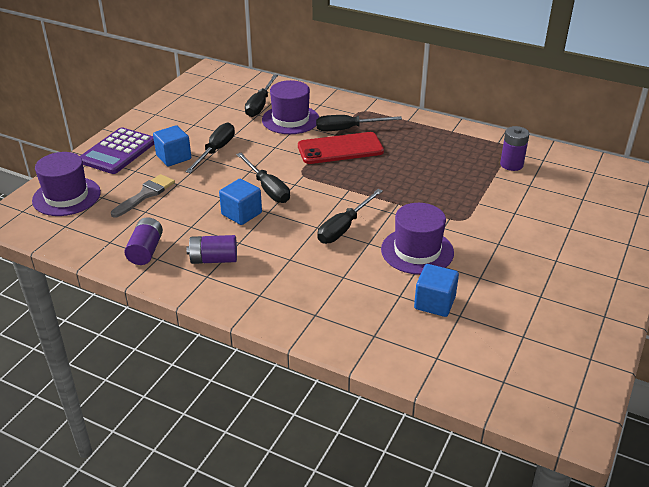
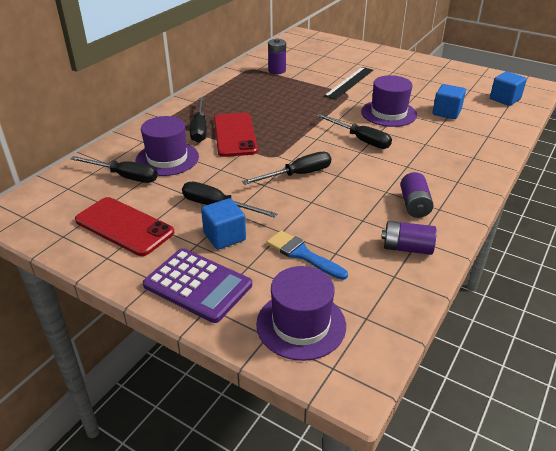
camera: 85 degrees left, 0 degrees up
grey brush [111,174,175,218] -> blue brush [266,230,348,280]
blue cube [219,179,262,225] -> blue cube moved to [490,71,527,106]
none -> red phone [75,197,174,256]
none -> black ruler [324,67,373,100]

